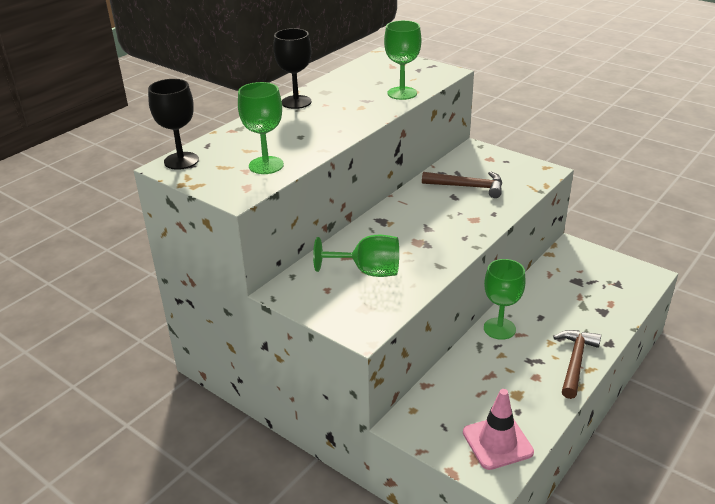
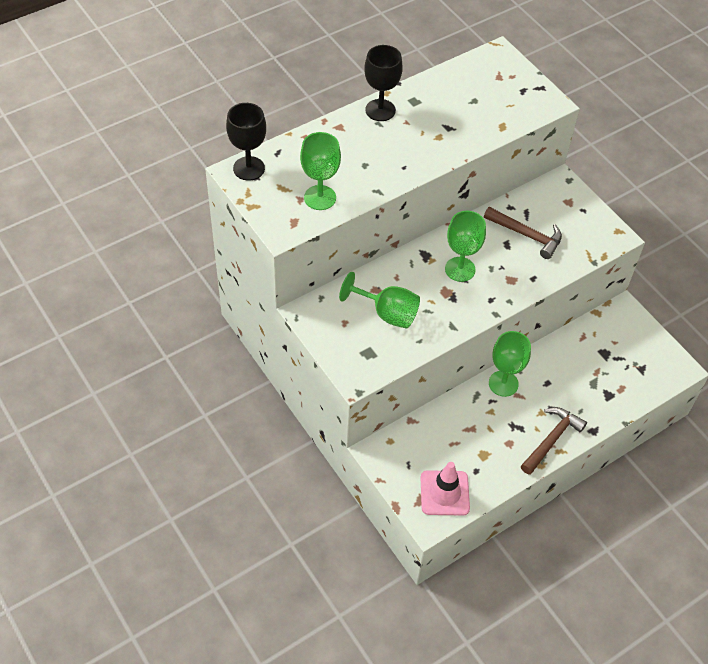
camera: 15 degrees right, 20 degrees up
green goblet [384,20,421,100] -> green goblet moved to [445,211,486,282]

